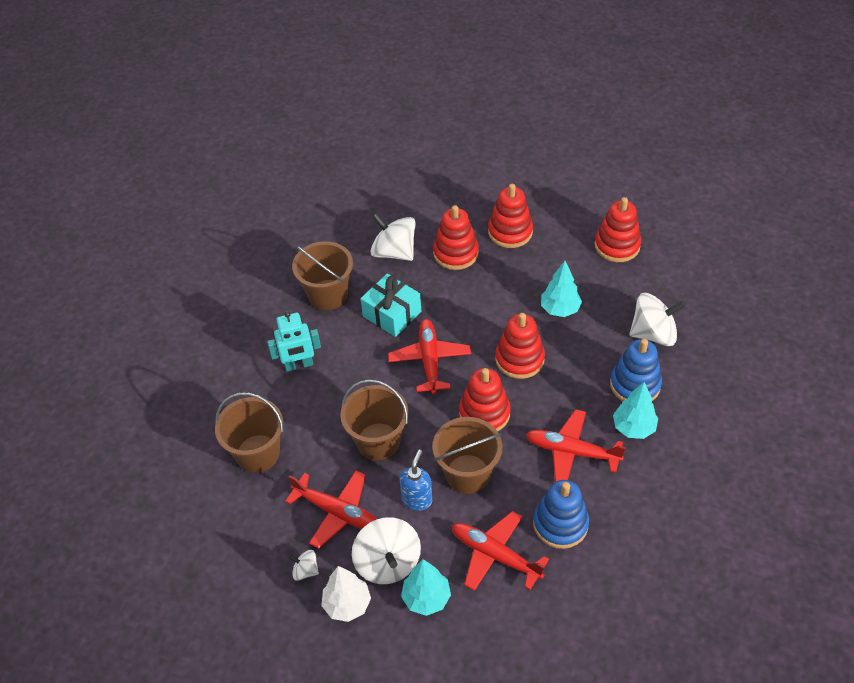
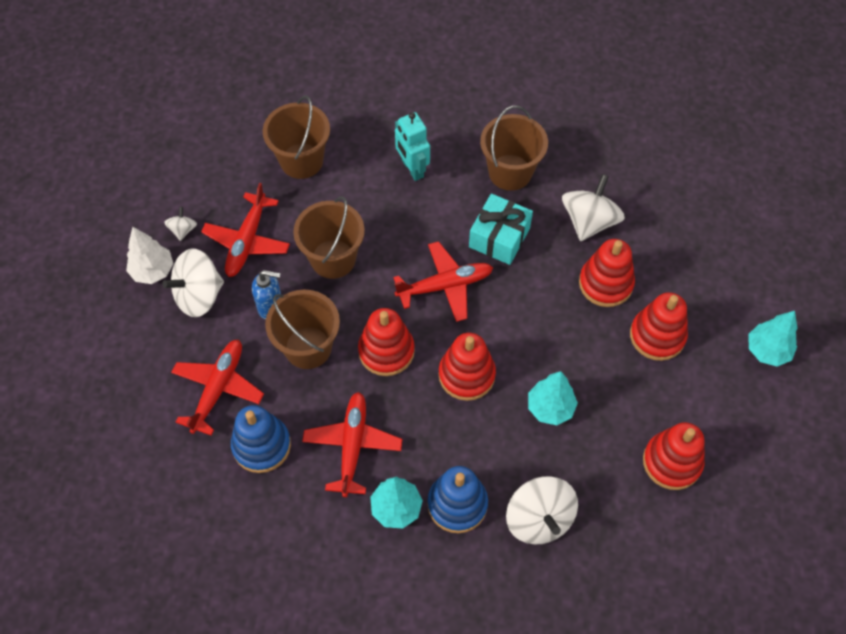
camera: 75 degrees right, 10 degrees up
turquoise tree [401,559,451,616] -> turquoise tree moved to [748,311,797,367]

